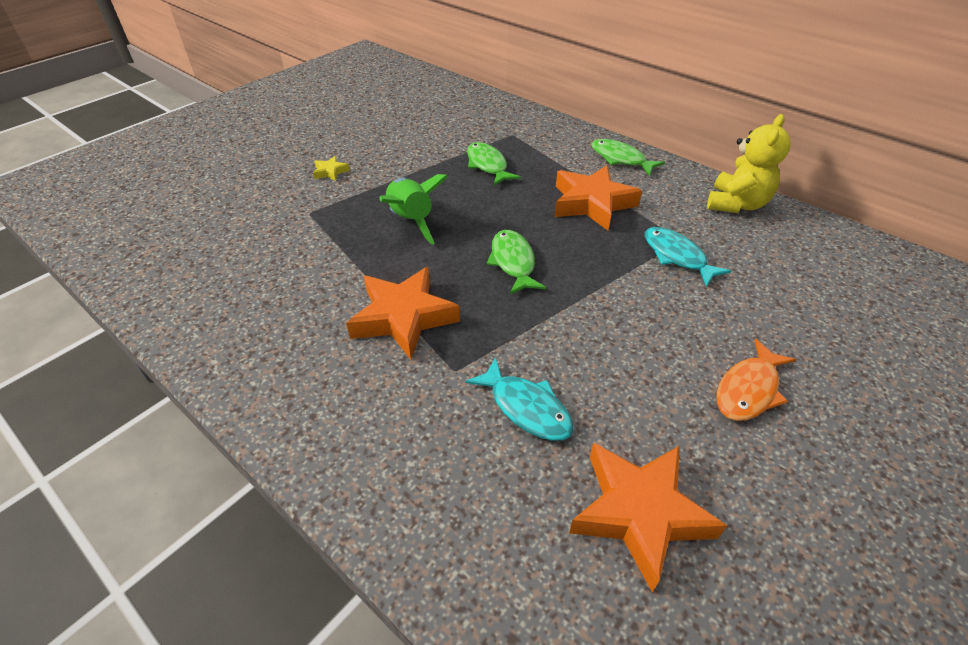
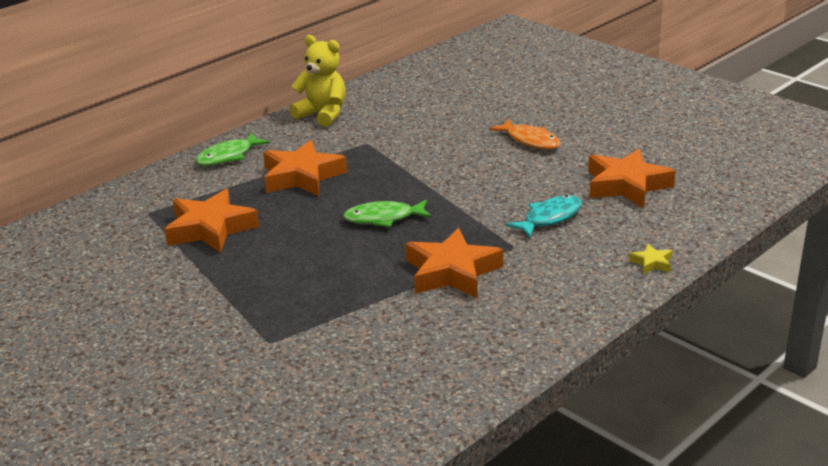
camera: 85 degrees left, 15 degrees down
yellow star [313,156,350,181] -> yellow star moved to [629,244,673,274]
green rocket [379,174,448,245] -> none
green fish [467,142,521,186] -> orange star [164,189,259,253]
turquoise fish [645,227,731,287] -> none

